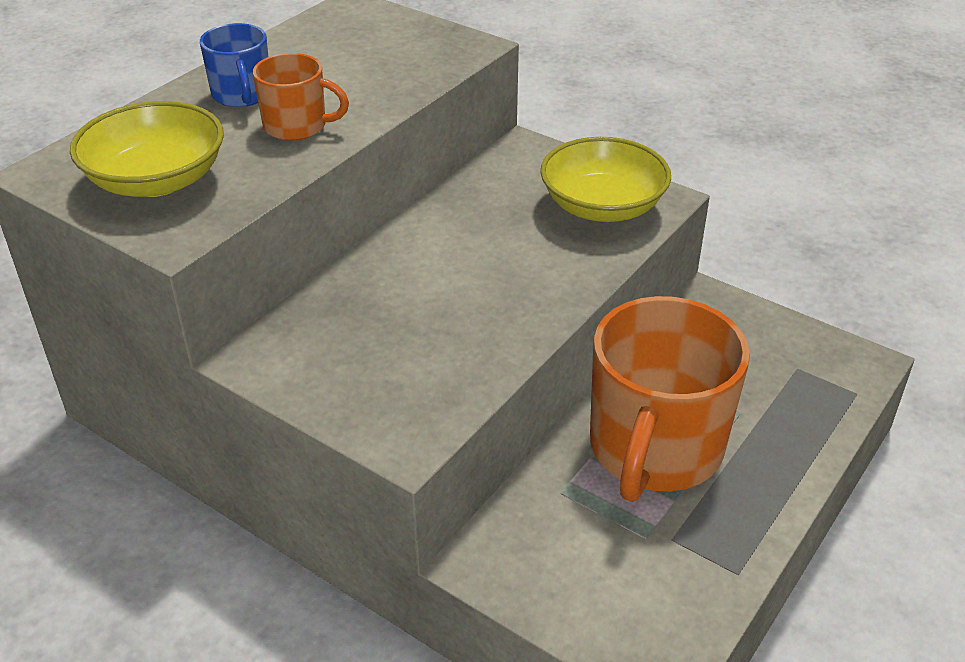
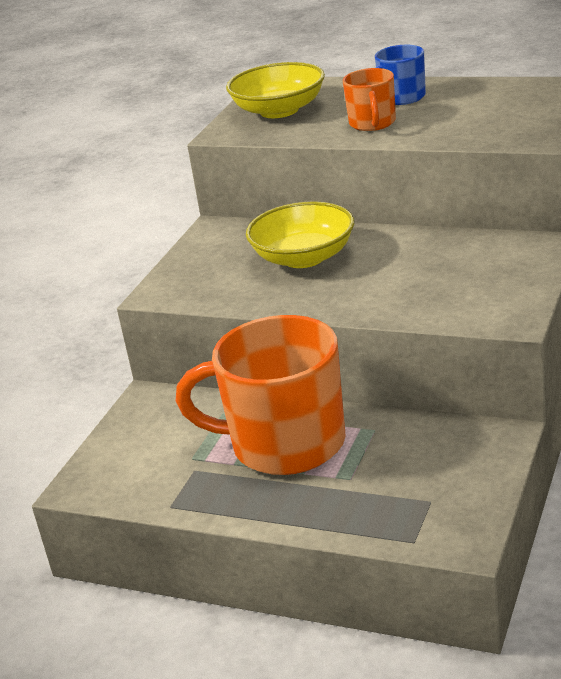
camera: 80 degrees right, 10 degrees down
yellow bowl [540,137,671,222] -> yellow bowl moved to [246,201,354,268]

